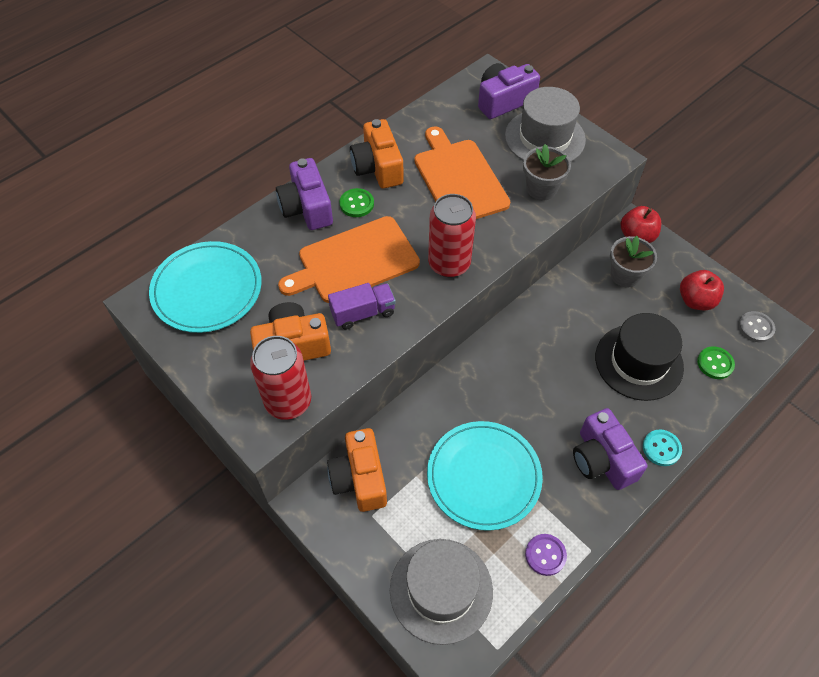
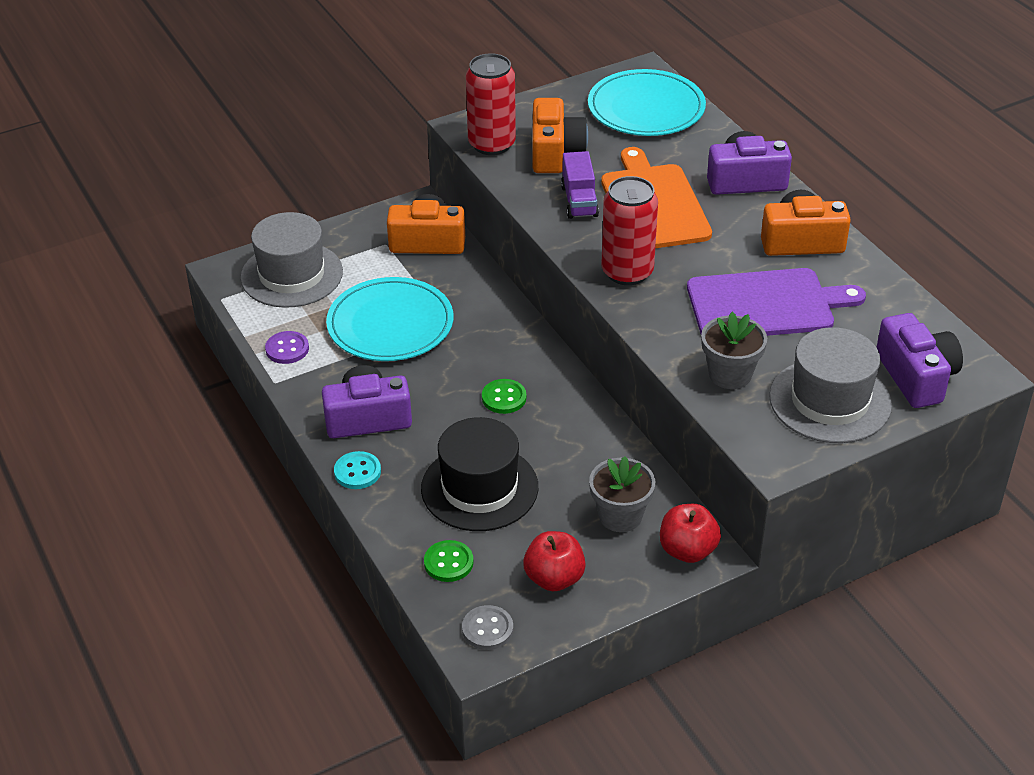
camera: 105 degrees right, 15 degrees down
green button [339,188,374,217] -> green button moved to [482,379,527,414]
orange cutting board [414,127,510,219] -> purple cutting board [687,268,866,336]

